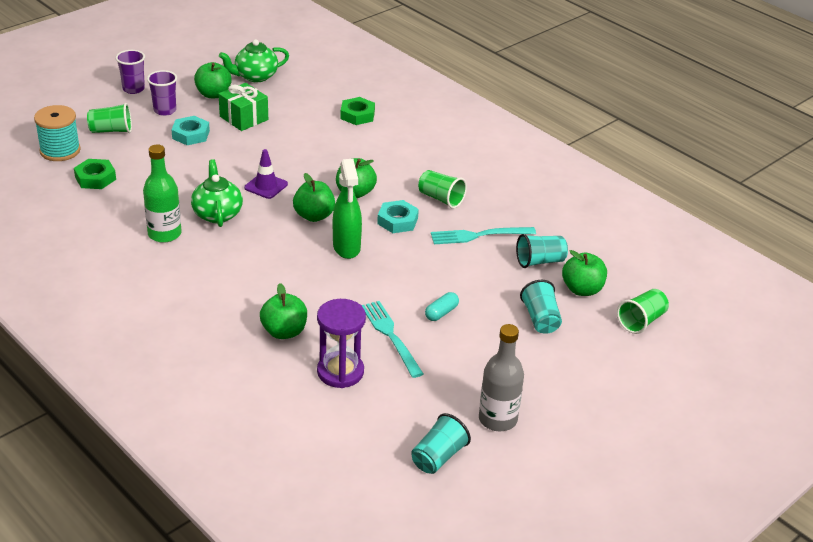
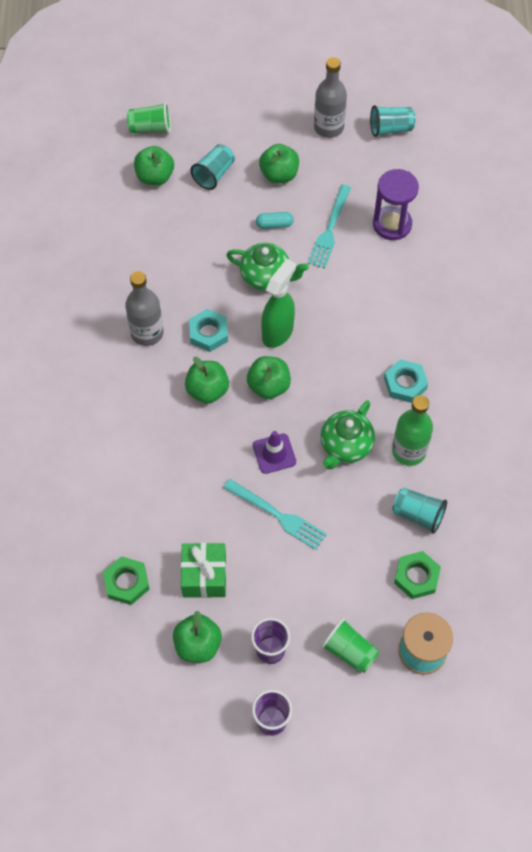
camera: 135 degrees left, 25 degrees up
turquoise nut [172,116,210,145] -> turquoise nut moved to [384,359,428,403]
green teapot [219,39,289,82] -> green teapot moved to [227,243,309,290]
green apple [260,283,307,339] -> green apple moved to [259,144,299,183]
green nut [340,97,375,125] -> green nut moved to [103,556,149,605]
green cup [418,170,467,209] -> grey bottle [125,271,164,346]
turquoise fork [431,227,536,244] -> turquoise fork moved to [223,479,327,550]
turquoise cup [516,234,568,268] -> turquoise cup moved to [392,488,447,534]

